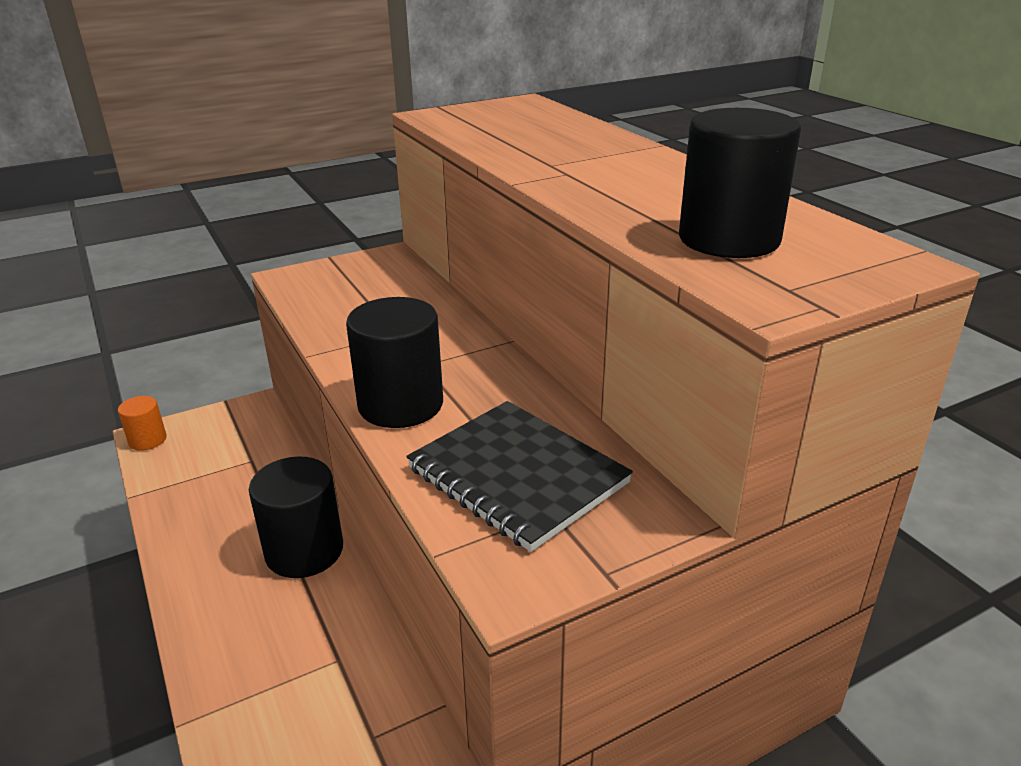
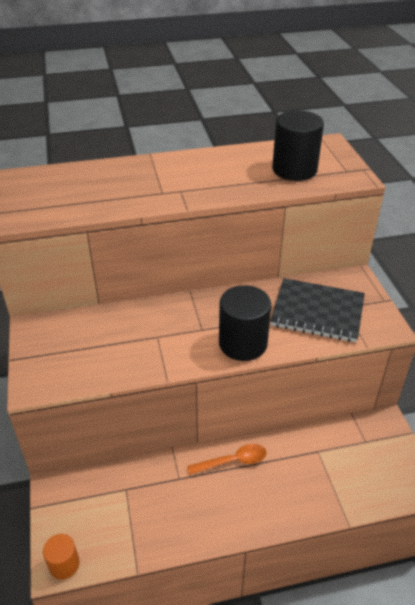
camera: 75 degrees left, 10 degrees up
black cylinder [249,456,343,578] -> orange spoon [187,444,267,475]
black notebook [406,401,633,552] -> black notebook turned 45 degrees clockwise [270,278,365,342]

